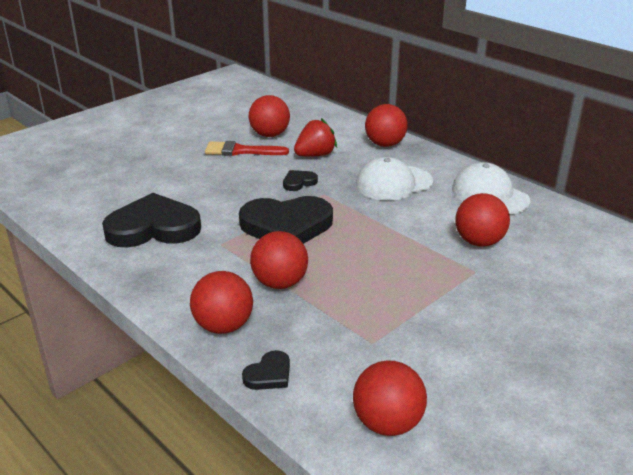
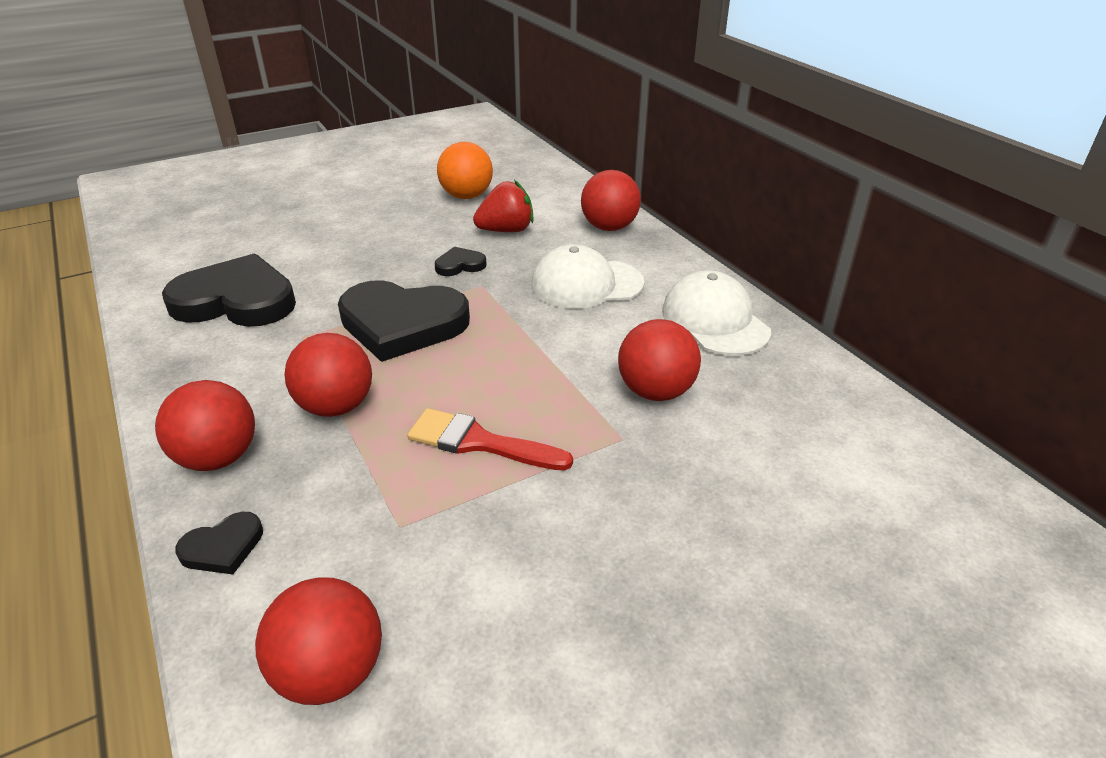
camera: 15 degrees right, 5 degrees up
red brush [205,141,289,156] -> red brush moved to [407,408,573,470]
red ball [249,95,290,137] -> orange ball [437,142,493,199]

